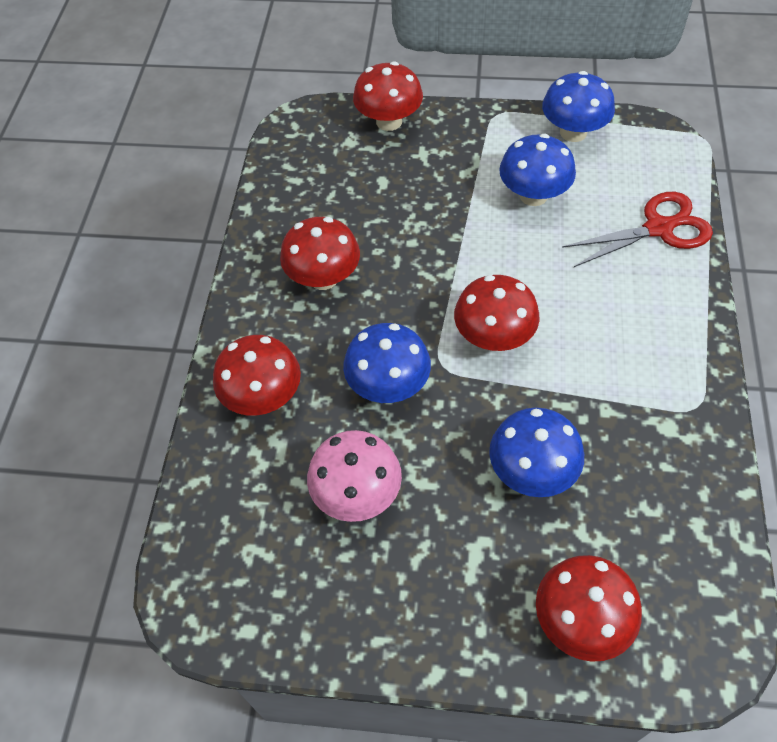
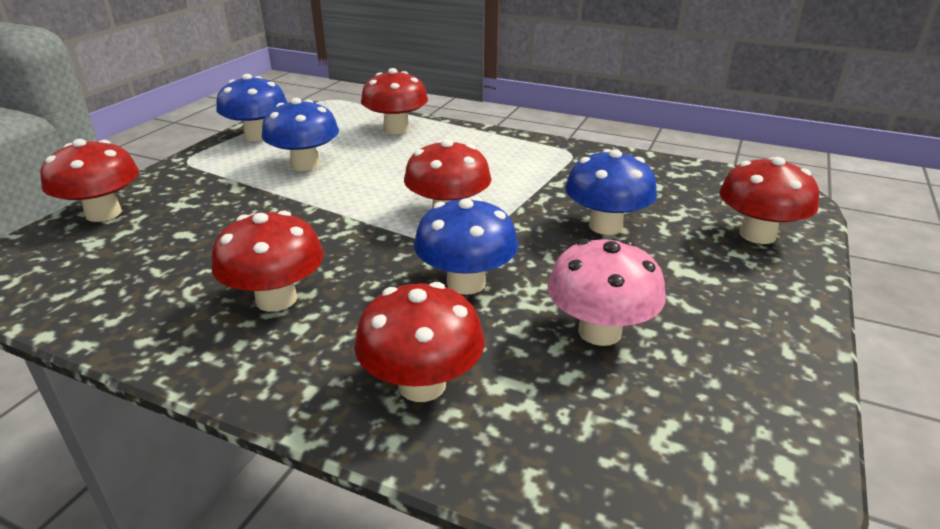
camera: 75 degrees left, 25 degrees down
red scissors [562,192,713,267] -> red mushroom [361,68,428,134]

